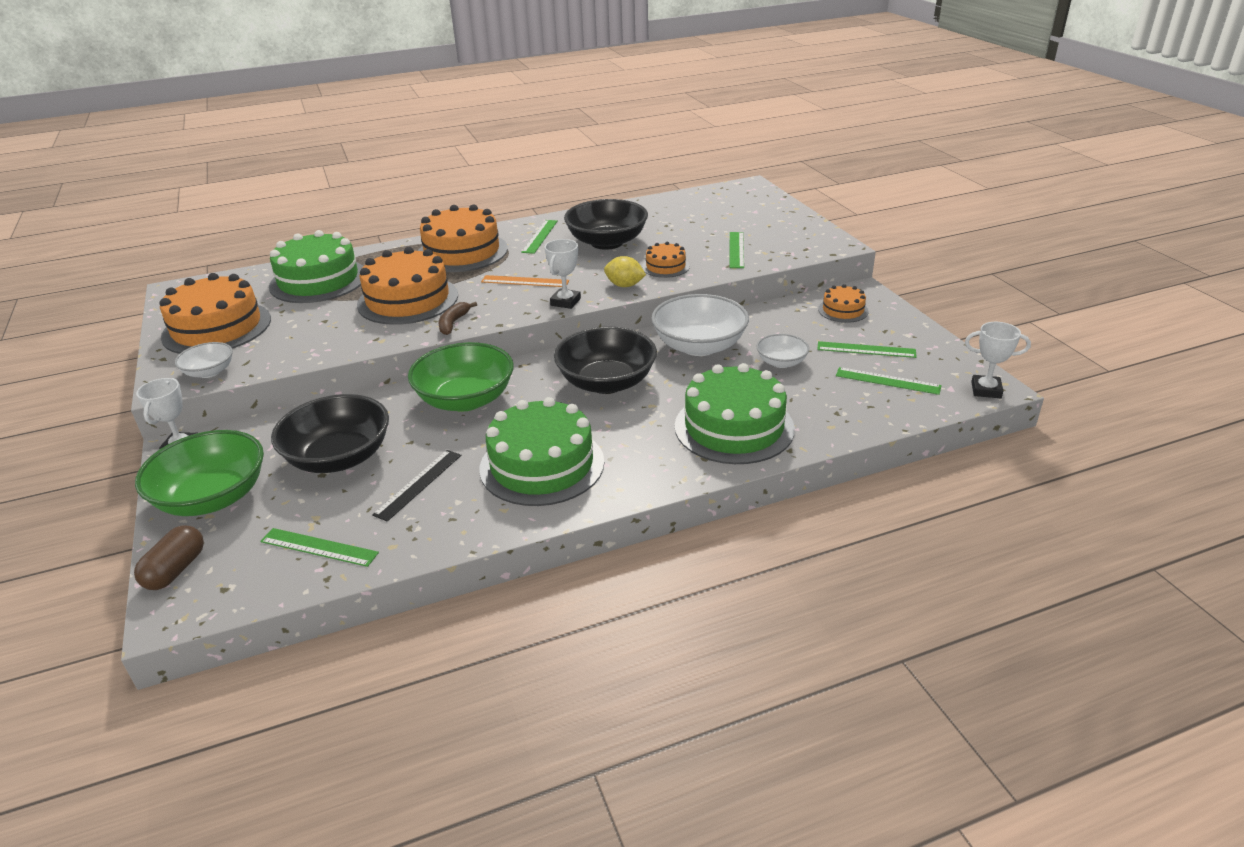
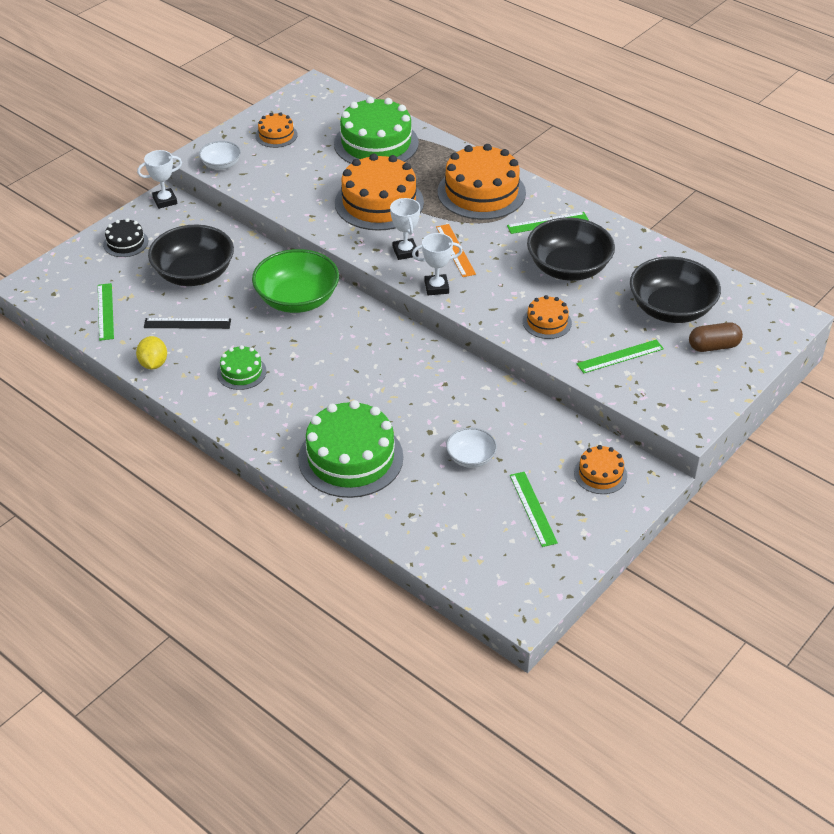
camera: 60 degrees right, 10 degrees up
brown capsule [134,525,204,590] -> brown capsule moved to [689,322,743,352]
green bowl [135,430,264,516] -> black cake [103,218,148,257]
orange cake [160,273,271,354] -> orange cake [255,112,298,148], size x0.50
brown banana [439,302,477,335] -> none
green cake [479,397,604,506] -> green cake [217,345,267,390], size x0.50
black bowl [554,327,657,394] -> black bowl moved to [630,257,721,323]
yellow lemon [604,256,646,287] -> yellow lemon moved to [136,336,167,369]
white bowl [651,294,749,356] -> none
green ruler [836,367,942,395] -> none
white trophy [965,322,1031,398] -> white trophy moved to [390,198,420,260]

